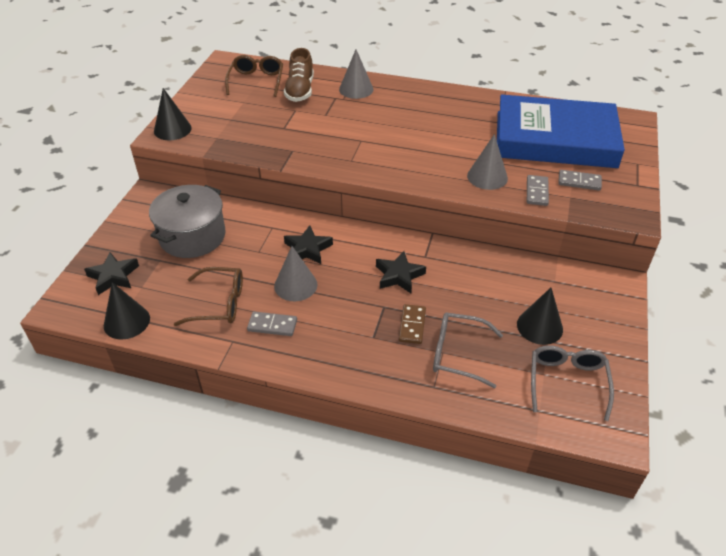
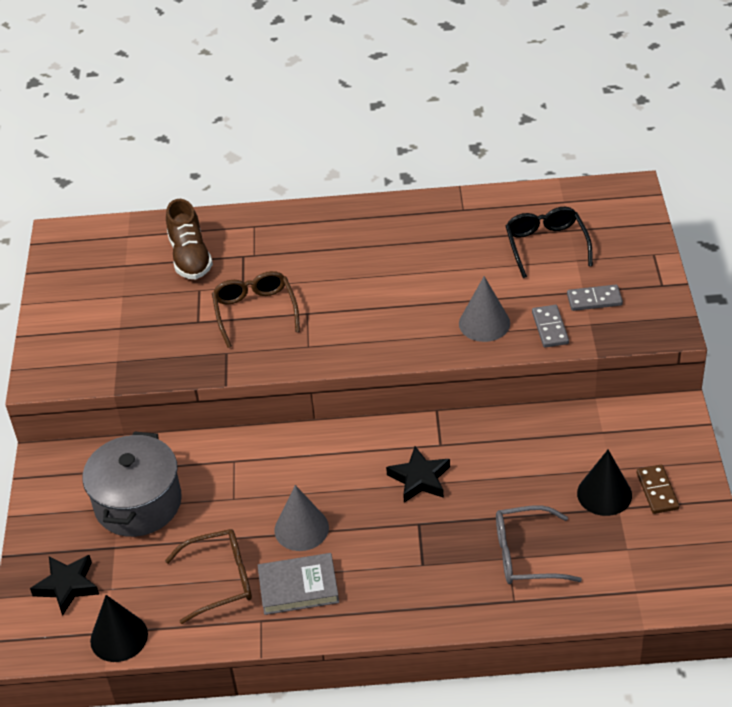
camera: 15 degrees left, 0 degrees up
black cone [154,88,192,140] -> none
brown glasses [225,55,283,97] -> brown glasses moved to [212,271,300,348]
grey domino [247,312,297,336] -> grey book [257,553,339,615]
black star [284,225,333,264] -> none
grey cone [339,50,373,99] -> none
brown domino [399,304,426,344] -> brown domino moved to [637,465,679,514]
blue book [497,95,625,168] -> black glasses [506,207,593,278]
grey glasses [531,345,614,421] -> none

